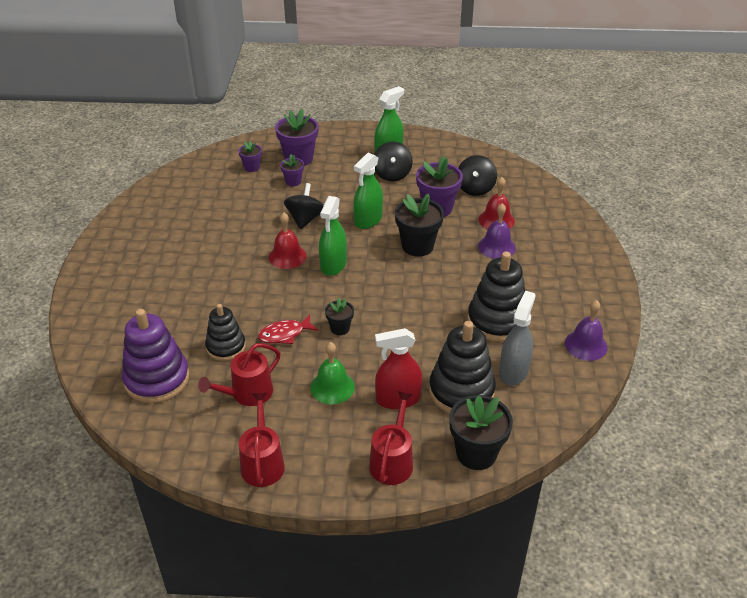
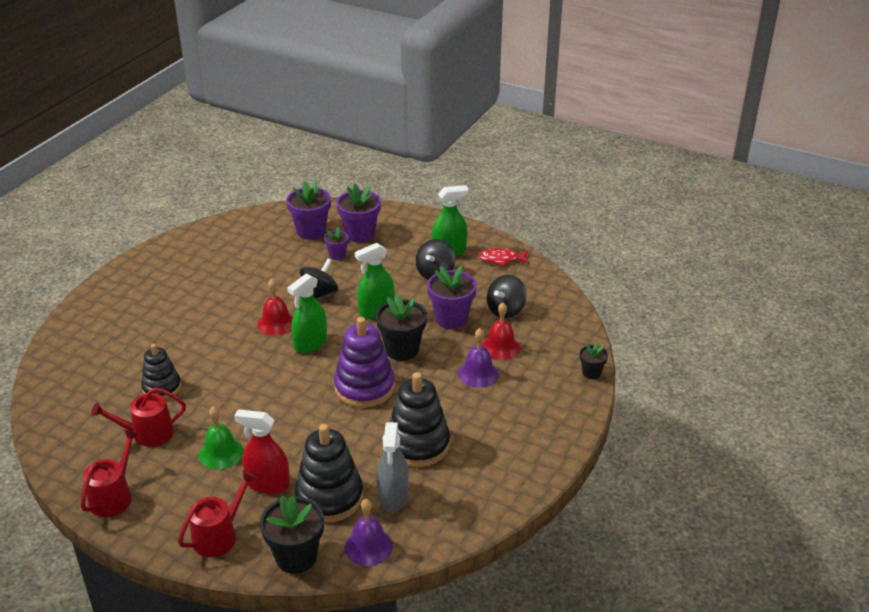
camera: 25 degrees right, 5 degrees down
purple stacking toy [122,309,189,403] -> purple stacking toy moved to [334,317,395,408]
purple flower pot [238,141,262,172] -> purple flower pot [286,181,331,240], size x1.84
red fish [258,314,319,344] -> red fish moved to [479,248,529,267]
black flower pot [325,298,354,335] -> black flower pot moved to [580,343,608,379]
grey spray bottle [499,291,536,386] -> grey spray bottle turned 135 degrees clockwise [377,422,408,512]
purple bell [565,300,608,361] -> purple bell moved to [345,499,393,566]

